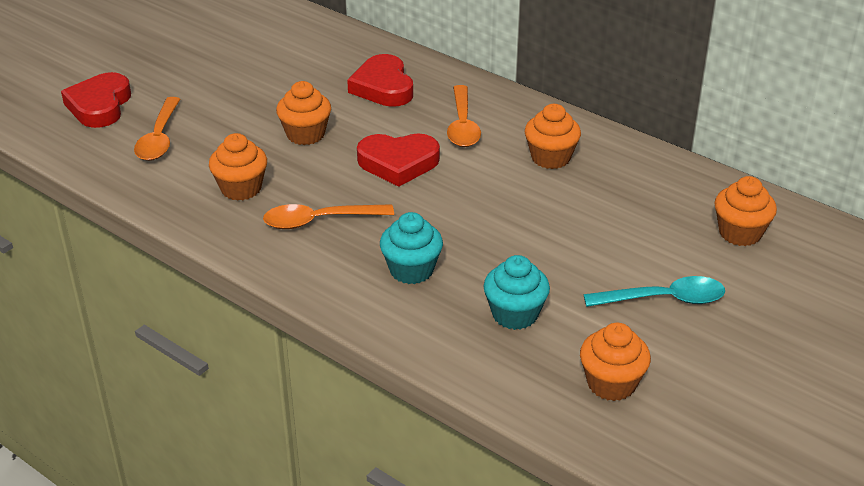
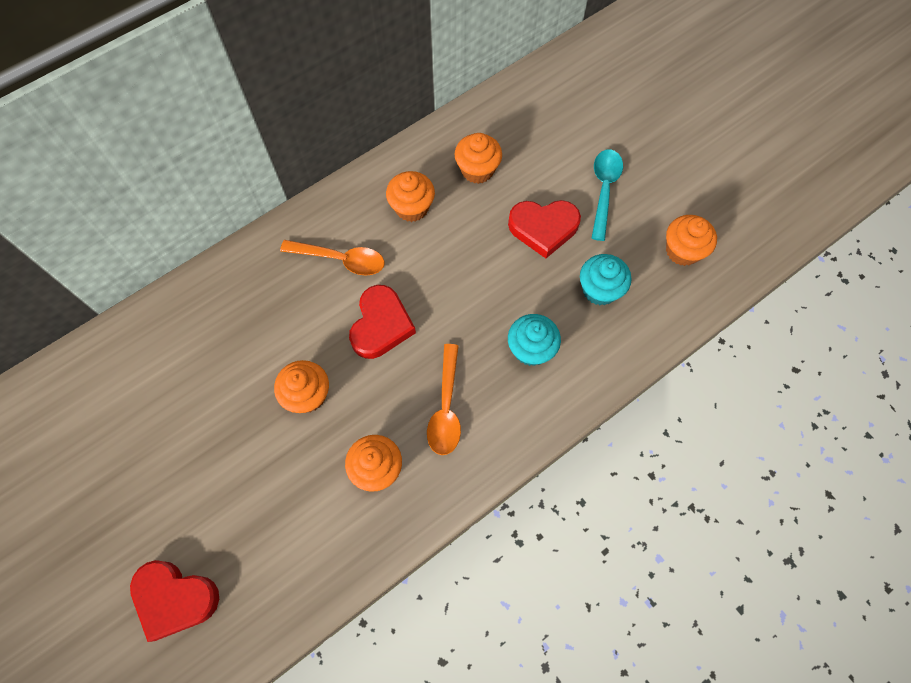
camera: 75 degrees left, 30 degrees up
orange spoon [134,97,180,161] -> none
red heart [347,54,413,107] -> red heart moved to [508,200,581,258]
orange cupcake [715,176,777,246] -> orange cupcake moved to [454,133,502,184]

